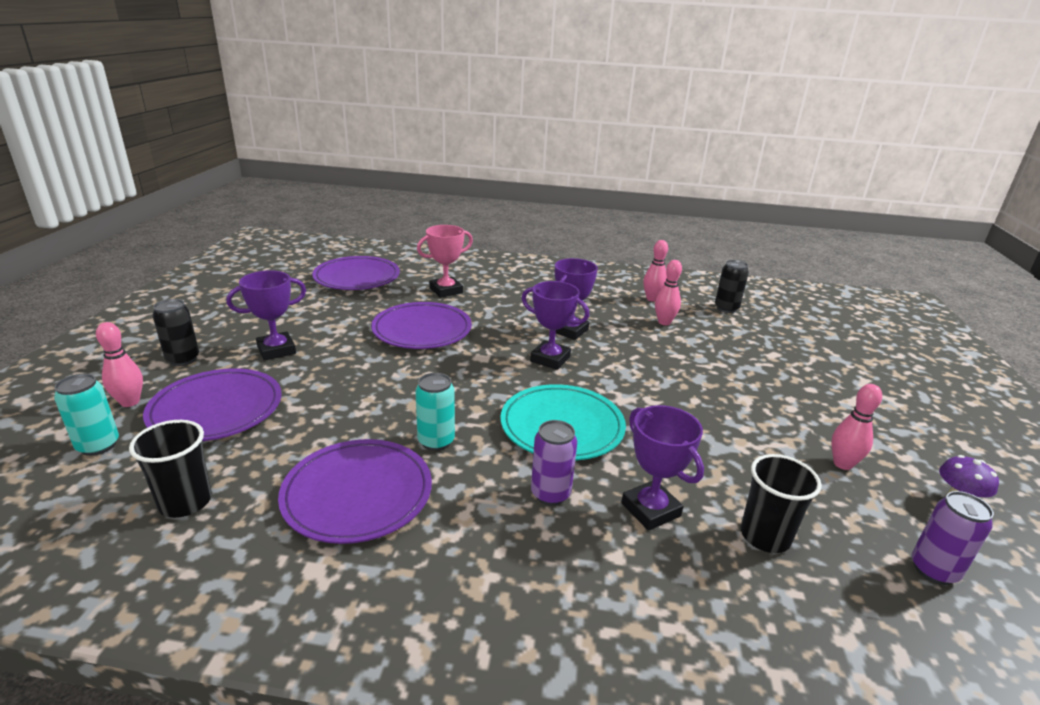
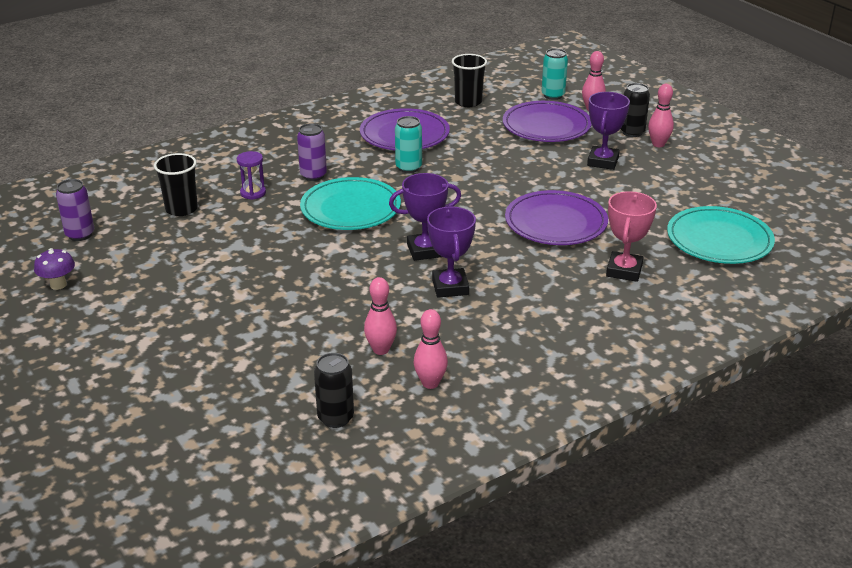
camera: 140 degrees right, 5 degrees up
purple plate [312,256,400,290] -> turquoise plate [667,206,775,264]
purple trophy [621,405,704,531] -> purple hourglass [237,151,266,200]
pink bowling pin [831,384,882,470] -> pink bowling pin moved to [648,84,674,147]

